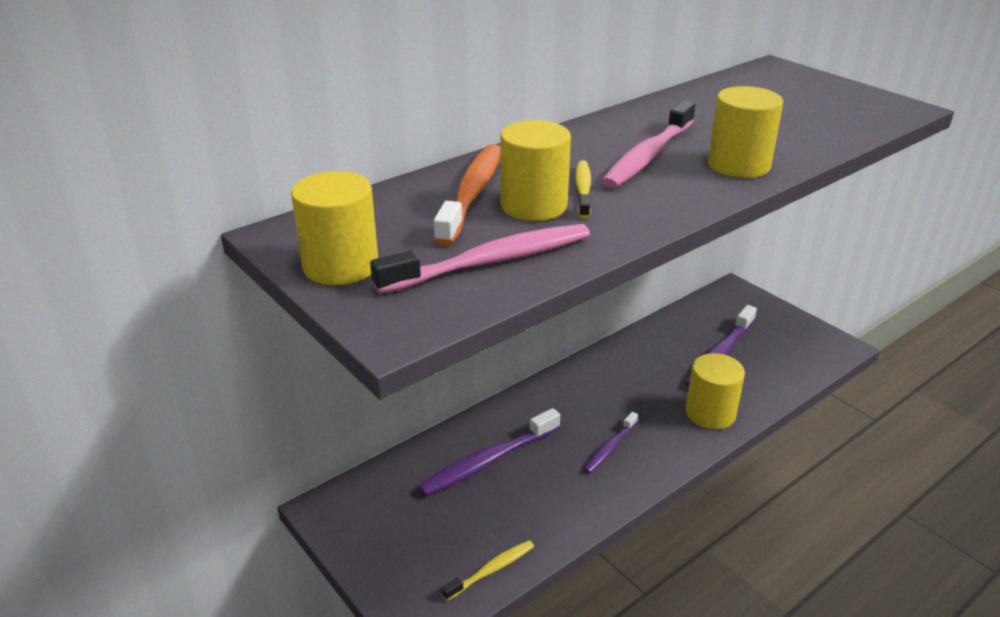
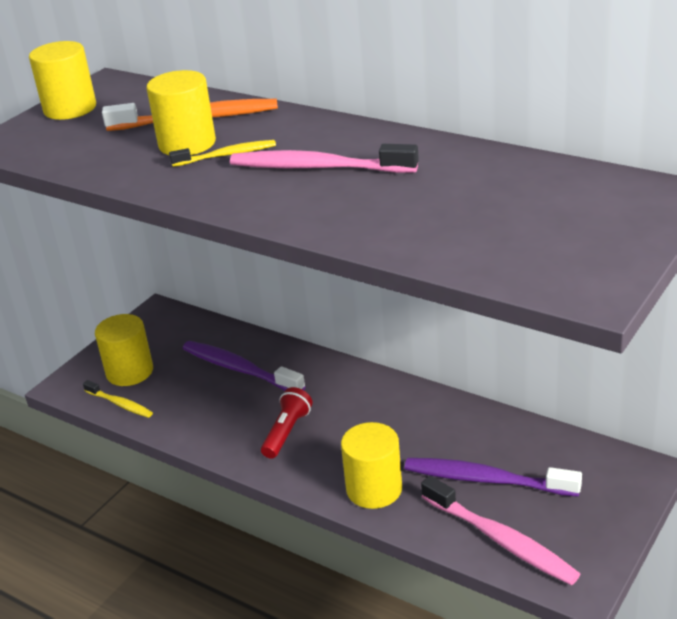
camera: 75 degrees right, 0 degrees up
pink toothbrush [370,224,590,294] -> pink toothbrush moved to [421,476,580,585]
purple toothbrush [583,412,638,473] -> red flashlight [261,387,313,459]
yellow cylinder [708,86,783,178] -> yellow cylinder moved to [95,314,153,386]

